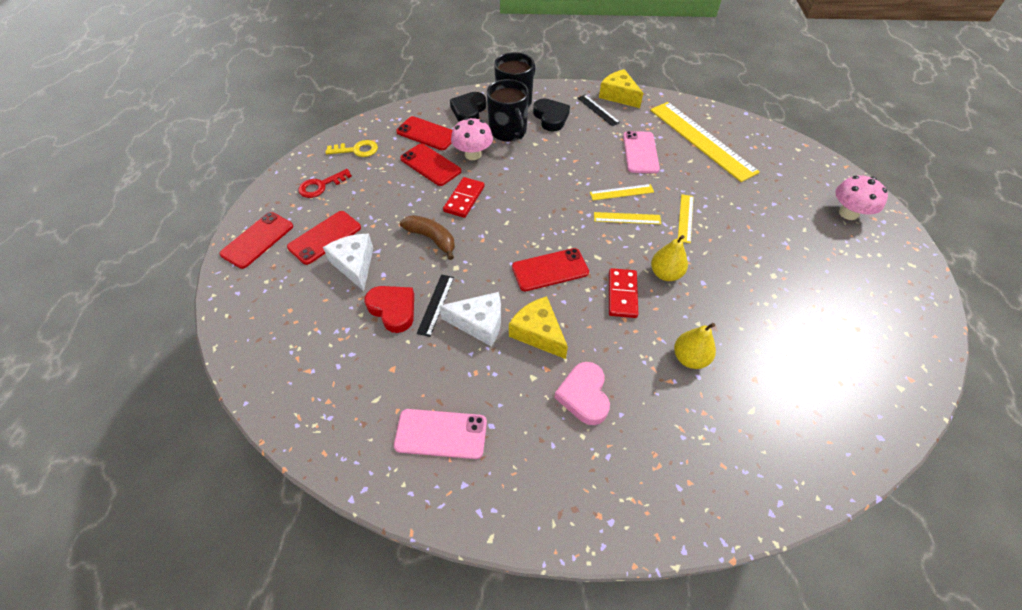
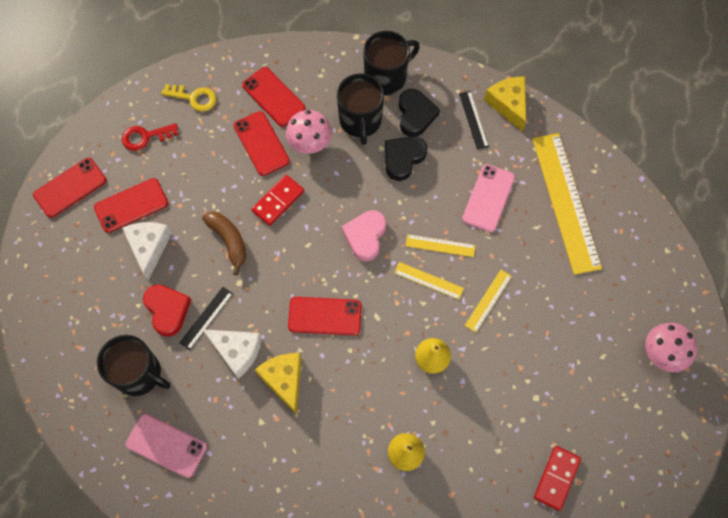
camera: 20 degrees right, 15 degrees up
black heart [450,92,486,122] -> black heart moved to [385,136,427,181]
pink heart [554,362,610,425] -> pink heart moved to [342,210,386,261]
red domino [609,268,638,318] -> red domino moved to [534,446,581,511]
none -> black mug [97,335,171,396]

